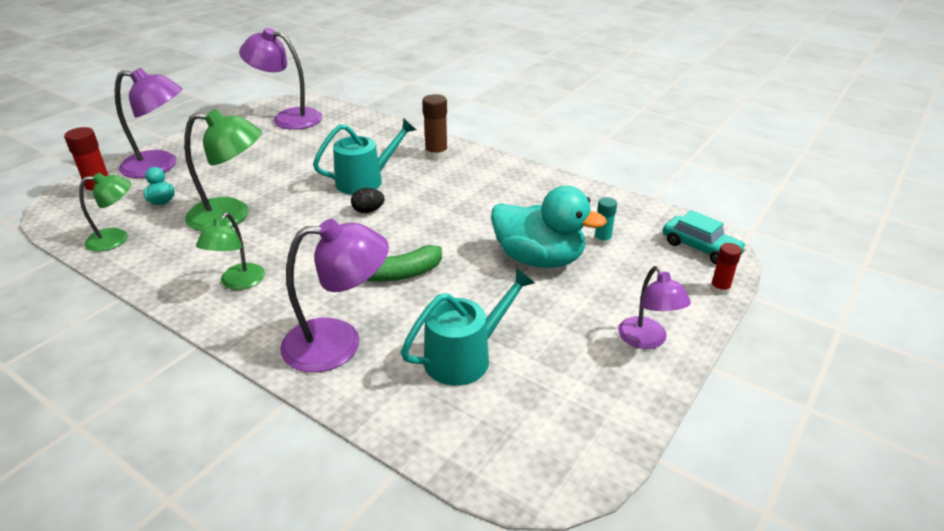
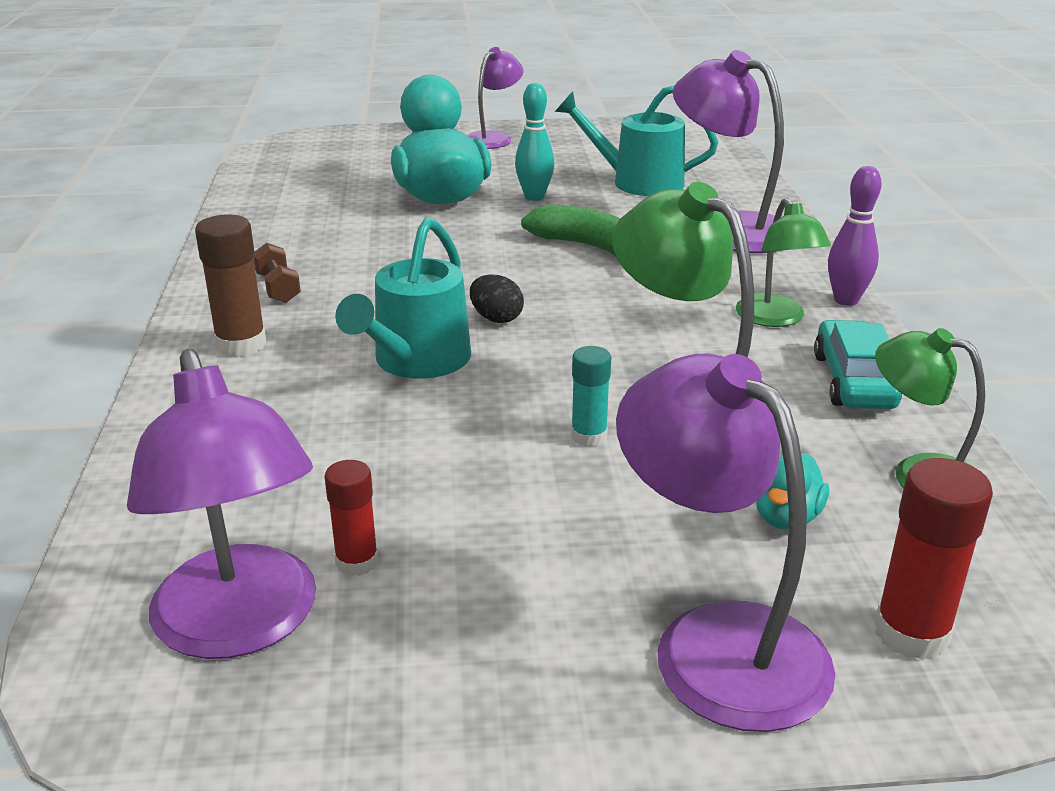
camera: 130 degrees left, 5 degrees down
green lamp [196,213,265,290] -> green lamp turned 105 degrees clockwise [736,198,831,327]
turquoise watering can [313,118,416,195] -> turquoise watering can turned 90 degrees counterclockwise [335,217,471,379]
turquoise glue stick [594,197,617,246] -> turquoise glue stick moved to [571,346,611,446]
turquoise car [663,210,747,265] -> turquoise car moved to [814,320,902,409]
red glue stick [710,243,742,295] -> red glue stick moved to [324,460,378,576]
none -> brown dumbbell [253,243,301,303]
none -> turquoise bowling pin [515,83,555,201]
none -> purple bowling pin [828,166,882,306]

